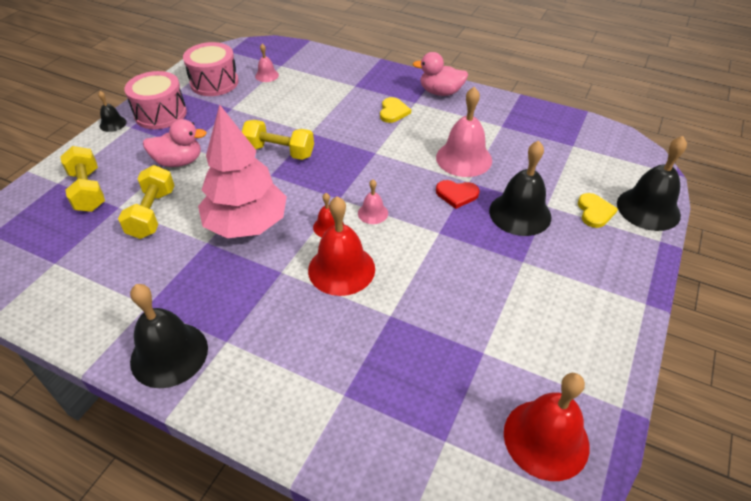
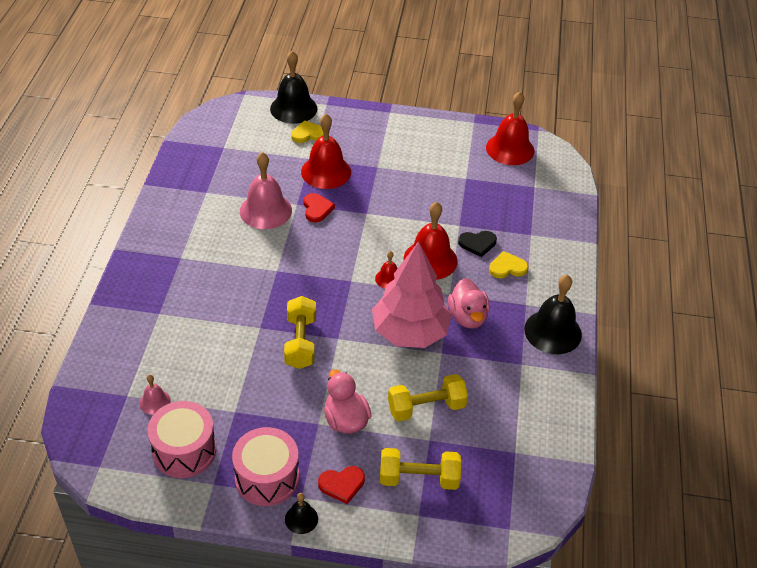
camera: 110 degrees left, 0 degrees up
yellow dumbbell [60,146,105,212] -> yellow dumbbell turned 45 degrees clockwise [380,448,461,490]
pink bell [358,180,388,224] -> none
yellow heart [380,97,411,123] -> yellow heart moved to [489,251,529,279]
pink duck [413,52,468,96] -> pink duck moved to [448,278,490,329]
black bell [489,141,552,236] -> red bell [301,114,351,189]
none -> red heart [318,466,365,504]
none -> black heart [458,231,497,257]

